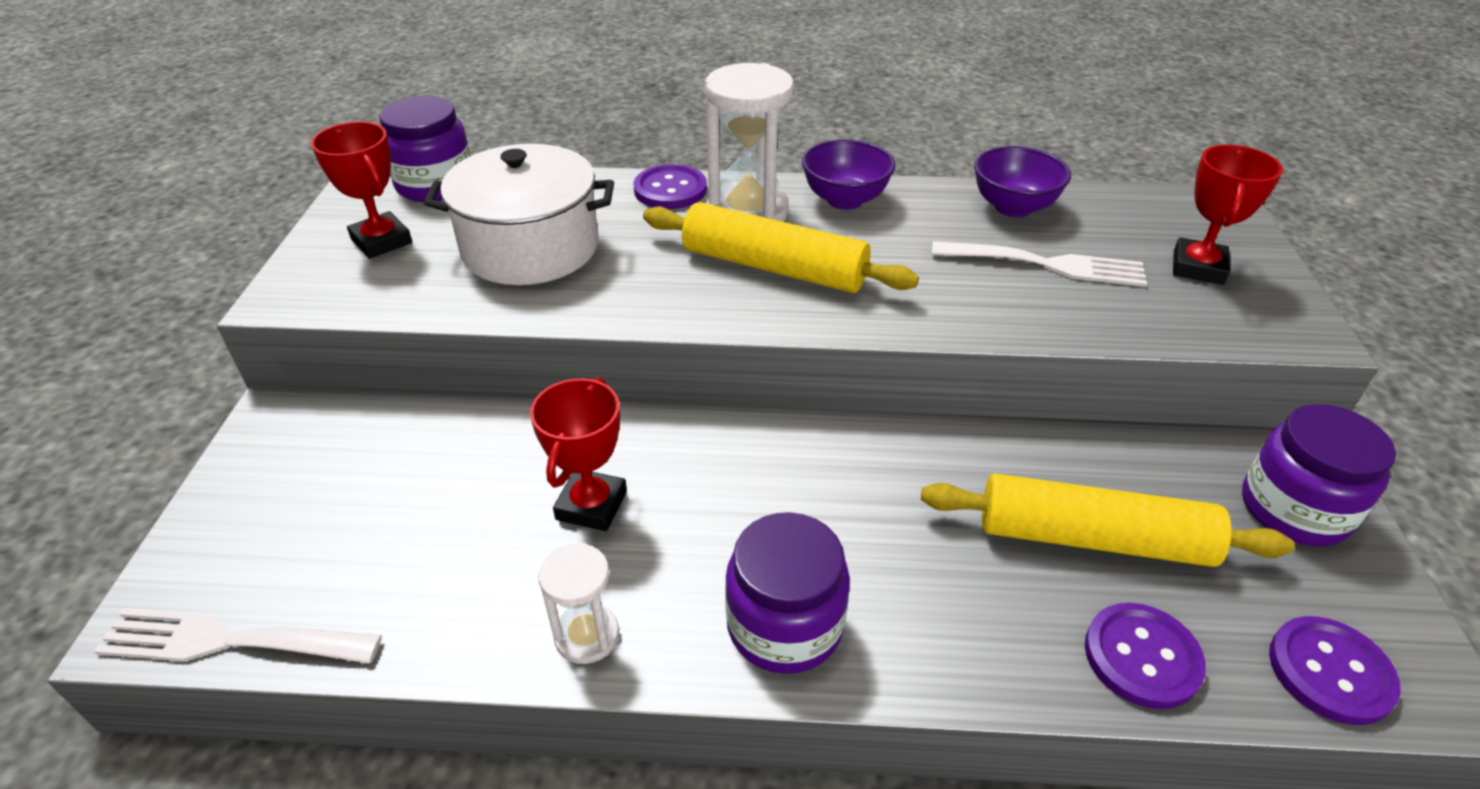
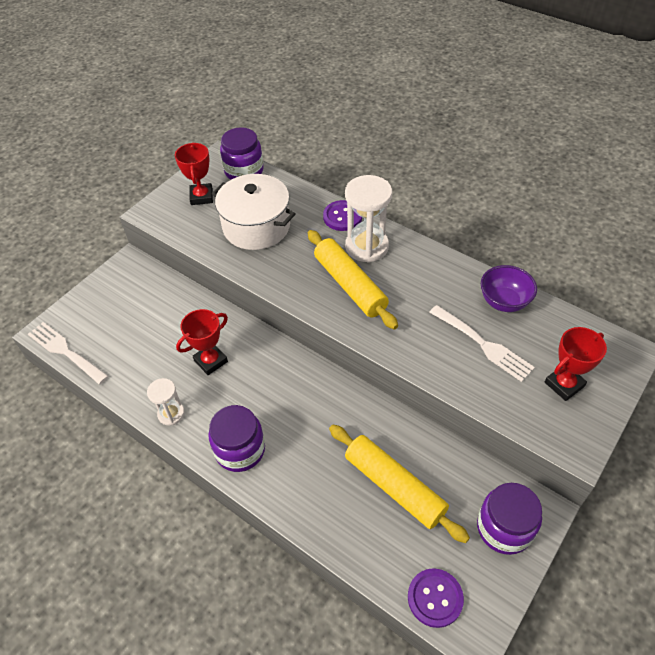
camera: 35 degrees right, 10 degrees up
purple bowl [802,139,895,210] -> none
purple button [1085,603,1206,709] -> none

